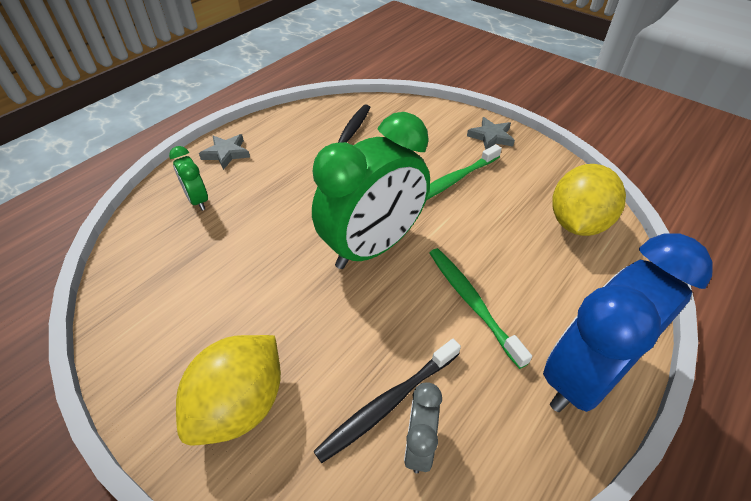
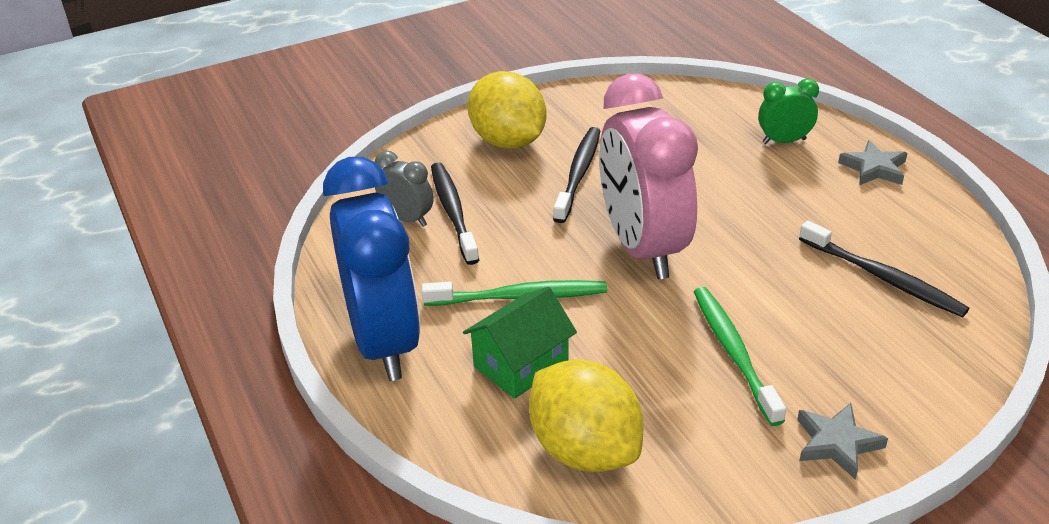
camera: 115 degrees right, 10 degrees down
green clock [312,112,430,269] -> pink clock [599,73,698,279]
none -> green house [463,286,577,399]
none -> black toothbrush [553,127,600,223]

